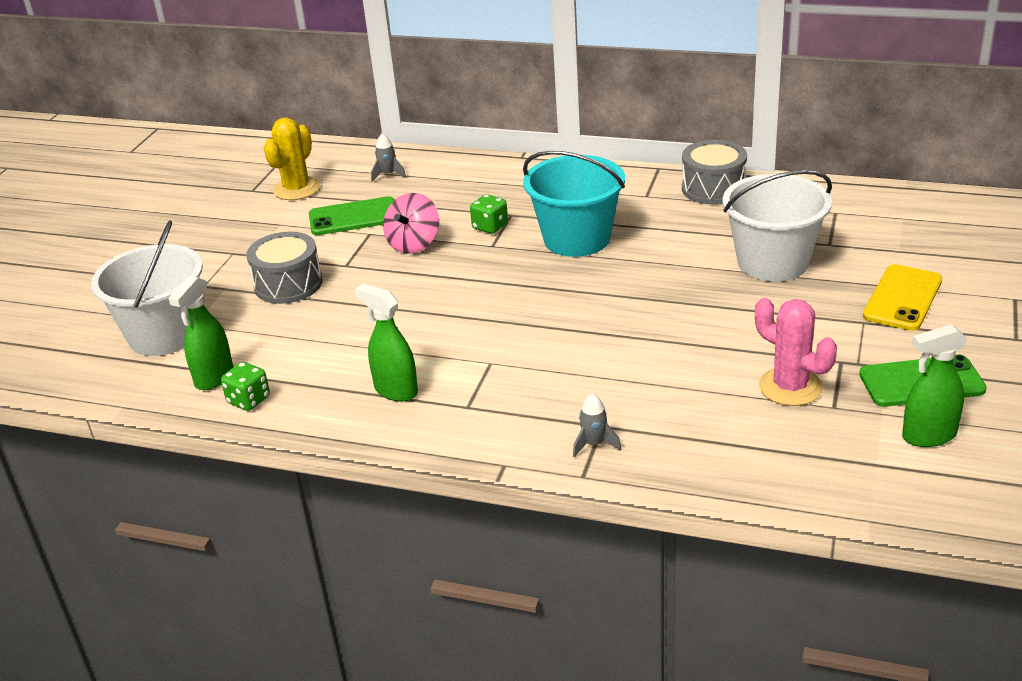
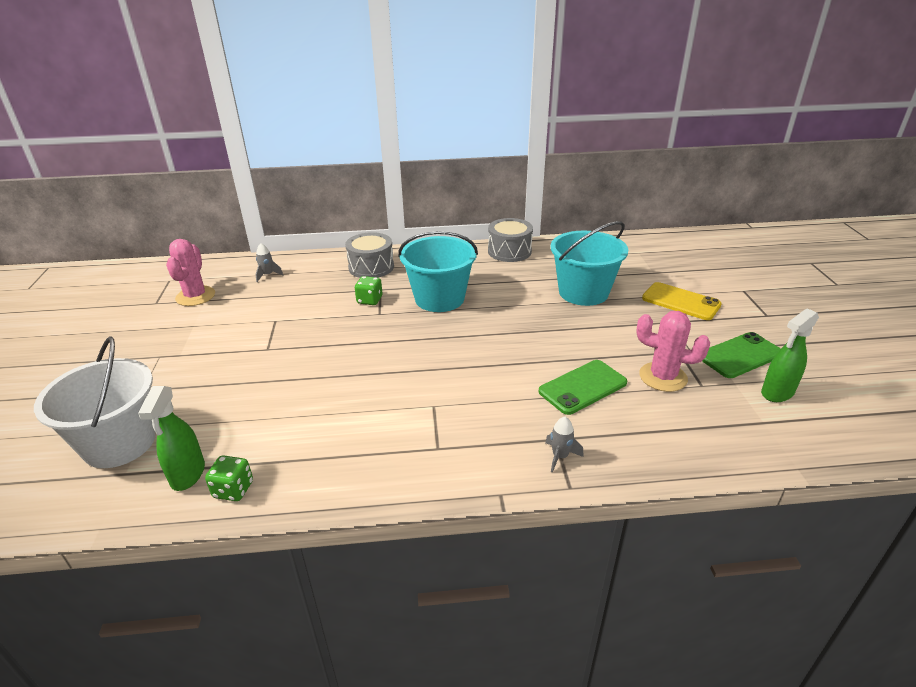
camera: 25 degrees left, 0 degrees up
grey drum [247,232,323,304] -> grey drum moved to [345,232,394,278]
yellow cactus [264,118,320,200] -> pink cactus [166,239,215,306]
green phone [309,196,395,235] -> green phone moved to [539,360,627,415]
green spray bottle [355,284,418,402] -> none
pink spinning top [383,193,439,254] -> none
white bucket [723,170,832,282] -> turquoise bucket [551,221,628,306]
yellow phone [863,264,942,331] -> yellow phone turned 60 degrees counterclockwise [642,282,722,320]

